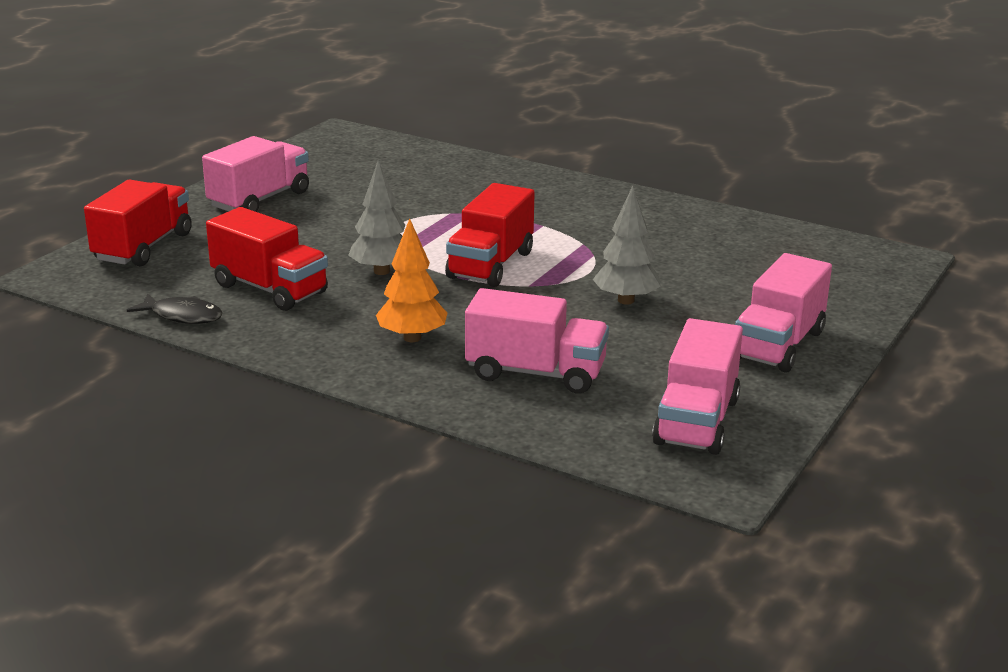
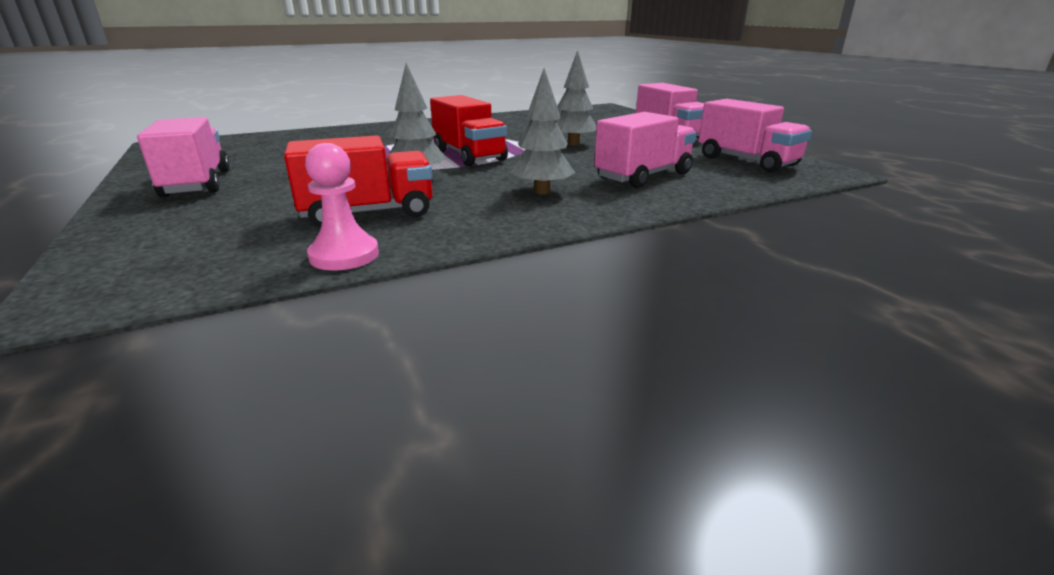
camera: 55 degrees left, 0 degrees up
red truck [84,179,191,267] -> none
black fish [127,293,223,324] -> pink pawn [305,143,379,271]
orange tree [376,218,448,342] -> grey tree [510,68,575,195]

